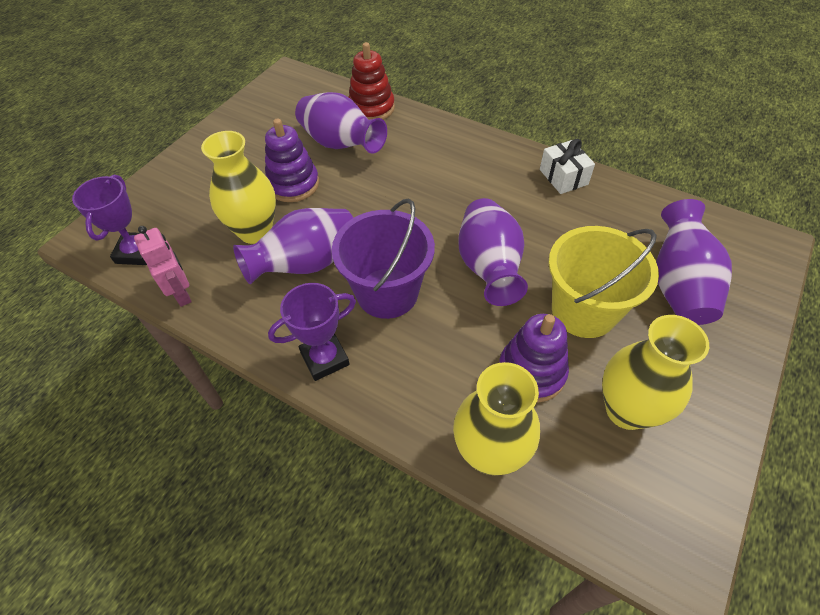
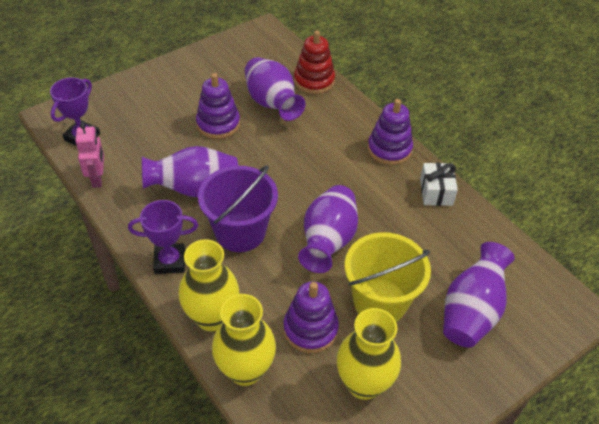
camera: 20 degrees right, 5 degrees down
yellow vase [201,131,276,244] -> yellow vase moved to [179,239,239,331]
none -> purple stacking toy [368,99,413,165]

